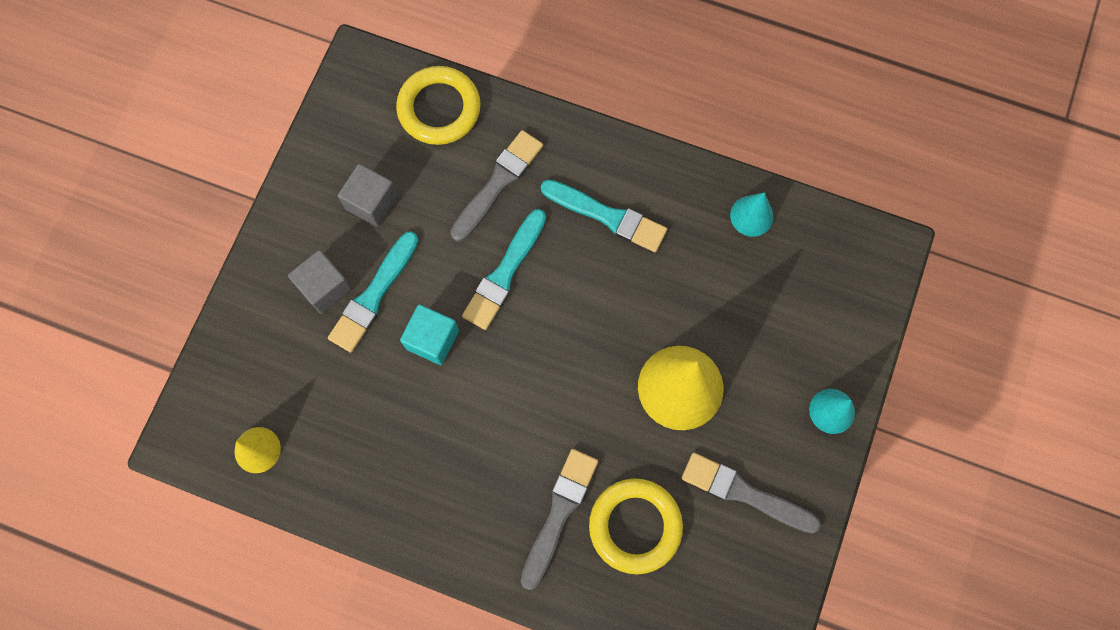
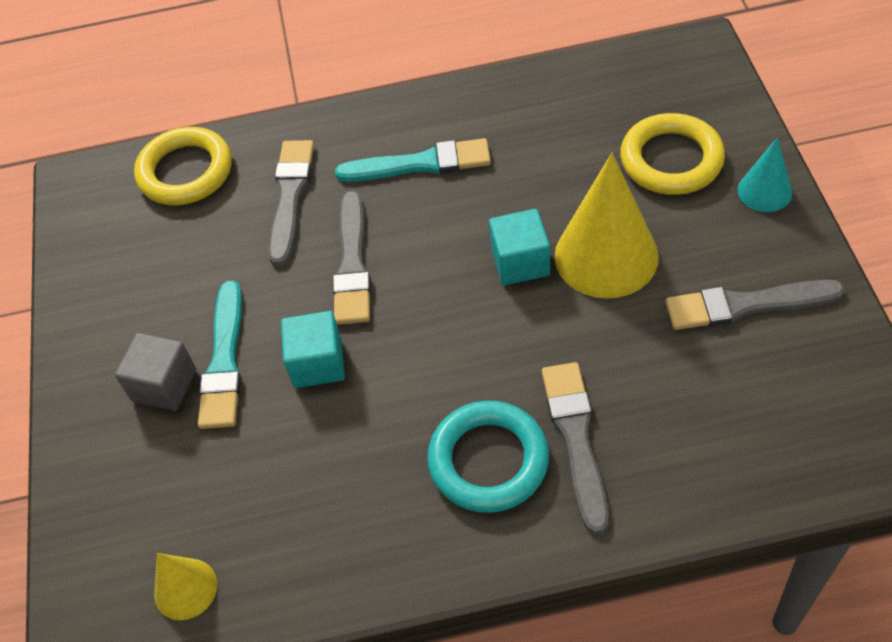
camera: 25 degrees left, 20 degrees down
grey cube [338,164,398,227] -> none
turquoise brush [462,209,546,330] -> grey brush [333,191,371,325]
yellow ring [589,478,683,574] -> yellow ring moved to [620,113,725,195]
turquoise cone [730,192,774,237] -> none
none -> turquoise ring [427,401,549,513]
none -> turquoise cube [489,209,550,285]

